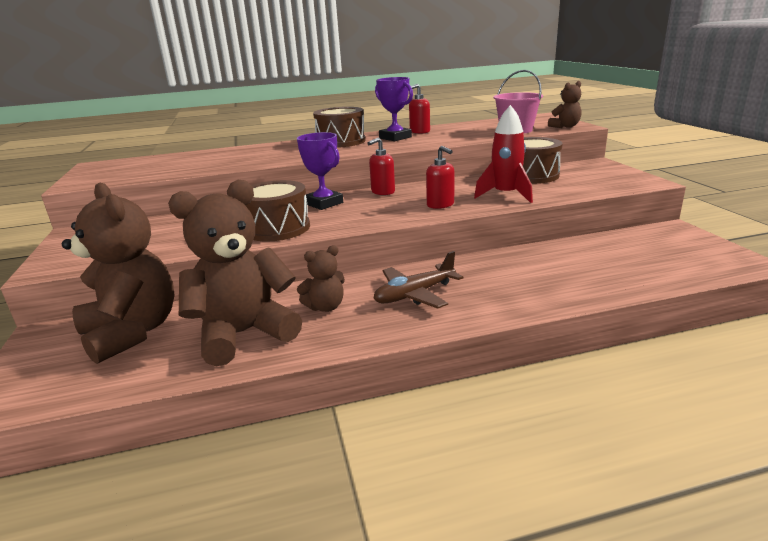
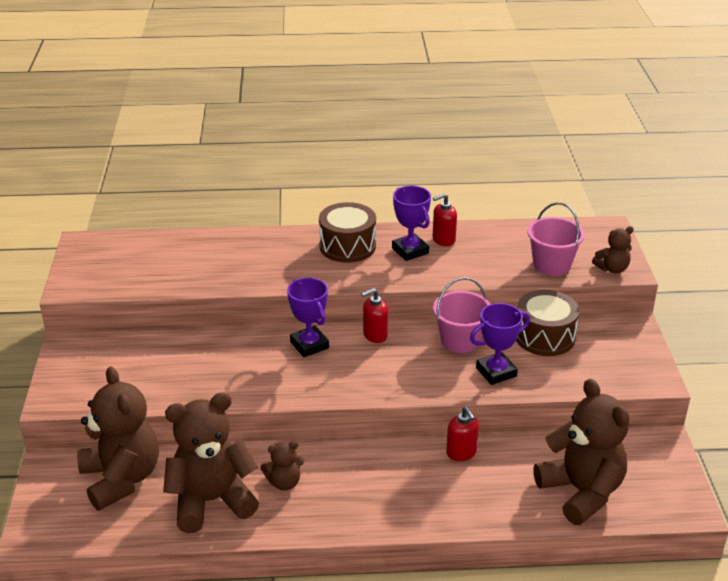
camera: 10 degrees right, 10 degrees up
brown drum [245,180,310,241] -> none
brown plane [374,251,463,309] -> none
red soap dispenser [426,146,454,209] -> red soap dispenser moved to [446,407,479,461]
red rocket [474,105,533,203] -> purple trophy [470,303,530,385]
none -> pink bucket [433,277,490,353]
none -> brown teddy bear [533,379,630,525]

